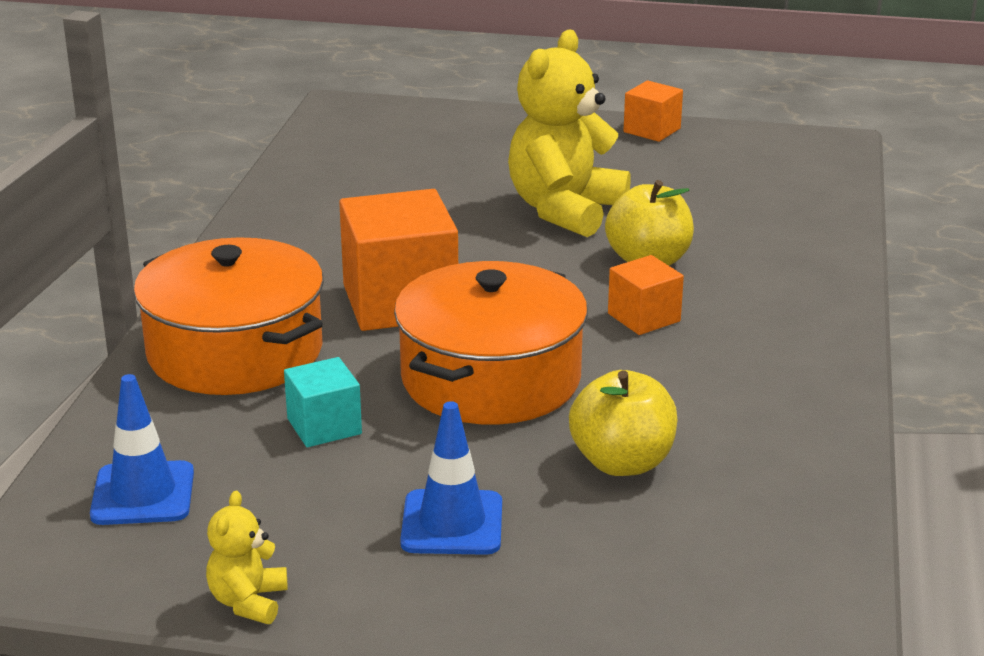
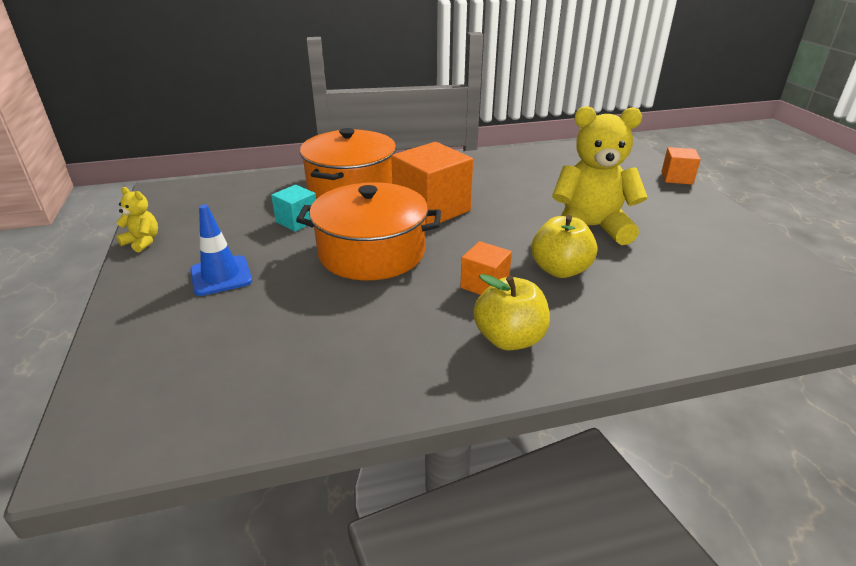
camera: 65 degrees right, 5 degrees up
blue traffic cone [90,374,194,525] -> none
yellow teddy bear [206,491,288,624] -> yellow teddy bear turned 45 degrees clockwise [116,187,158,252]
yellow apple [569,370,677,476] -> yellow apple moved to [473,274,550,351]
orange cube [623,80,683,142] -> orange cube moved to [661,147,701,185]

